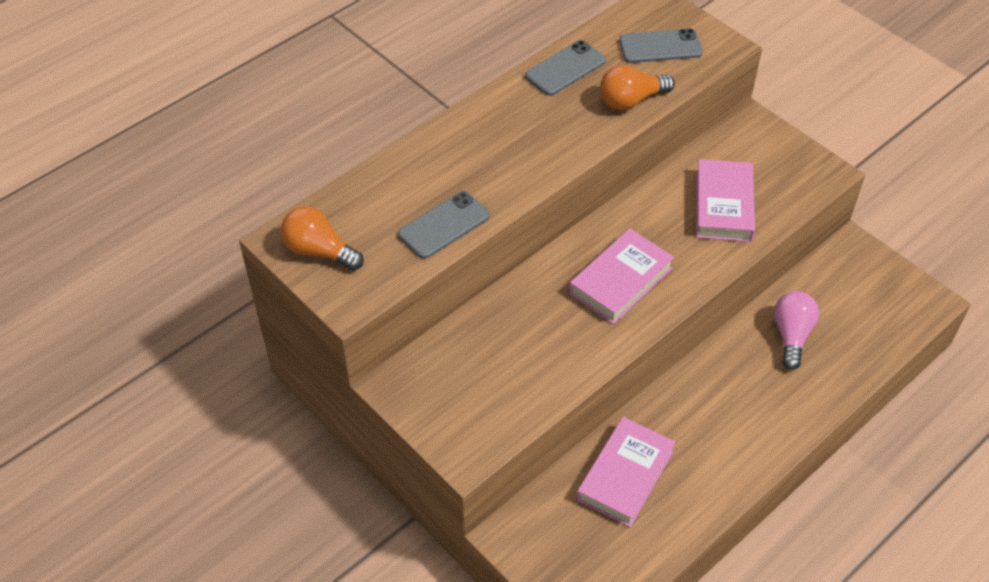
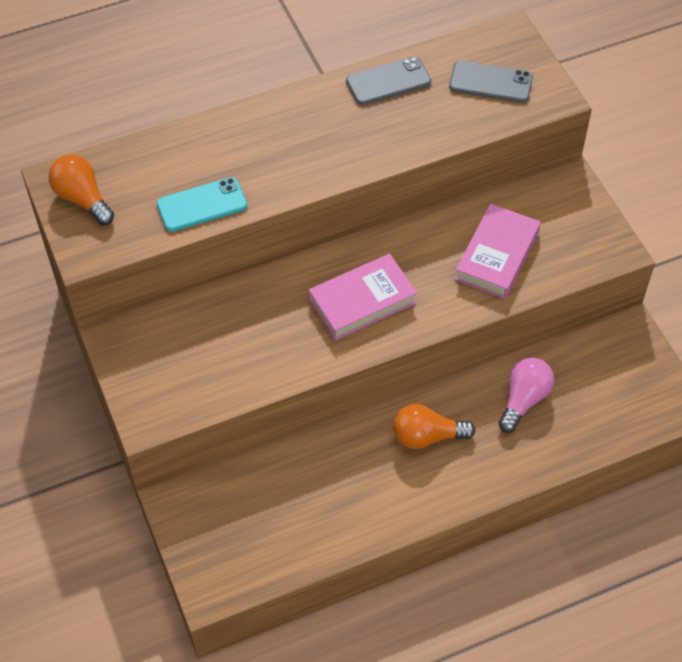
camera: 20 degrees right, 5 degrees up
grey phone [398,191,490,259] -> turquoise phone [157,177,247,232]
pink book [577,417,676,527] -> none
orange light bulb [600,65,675,110] -> orange light bulb moved to [393,404,475,449]

